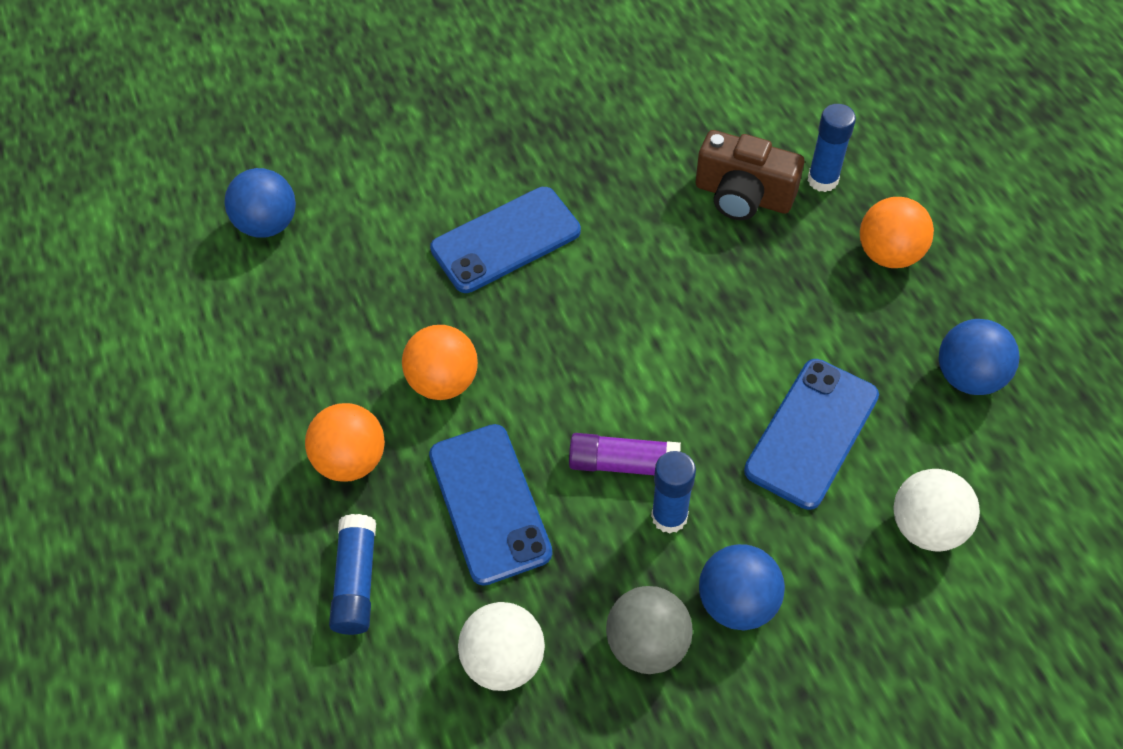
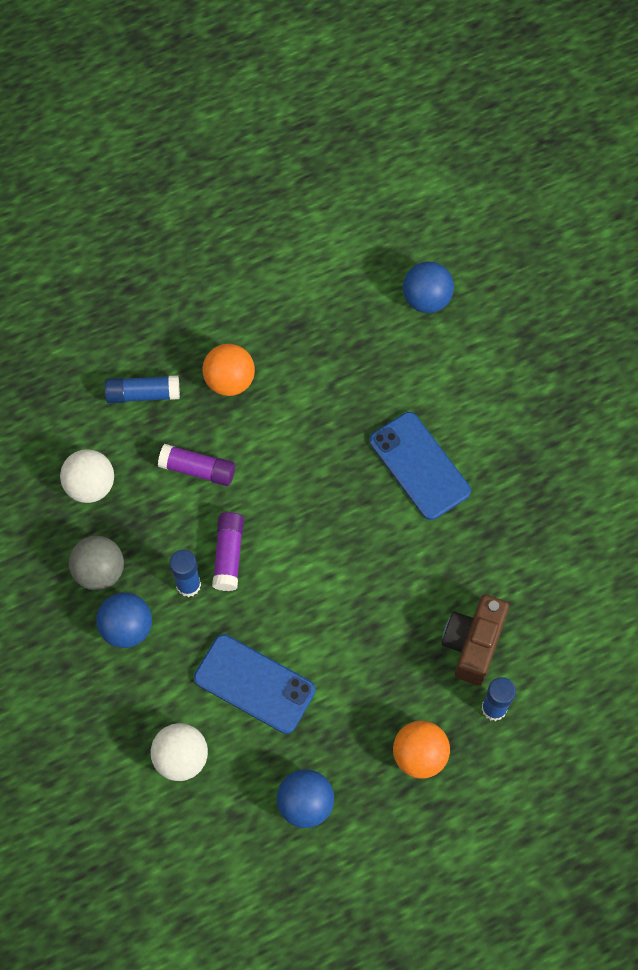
camera: 85 degrees right, 10 degrees up
orange ball [402,325,478,400] -> none
blue phone [429,424,553,586] -> purple glue stick [158,444,235,486]

